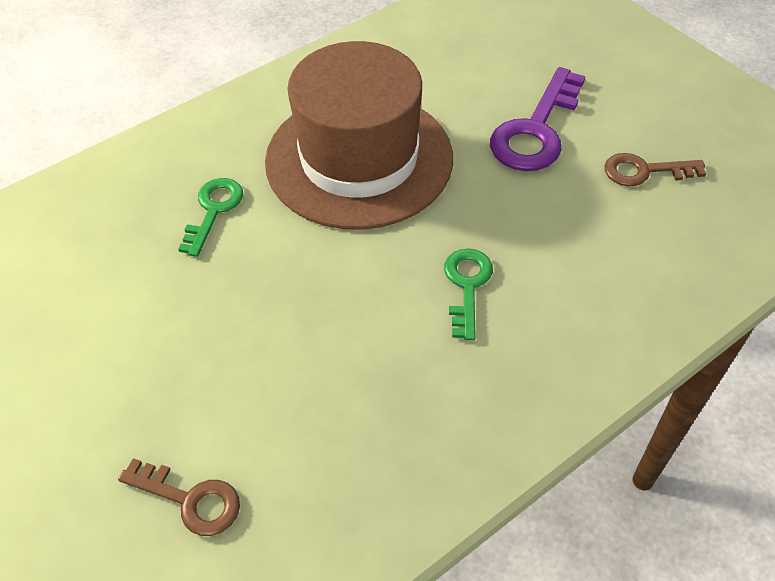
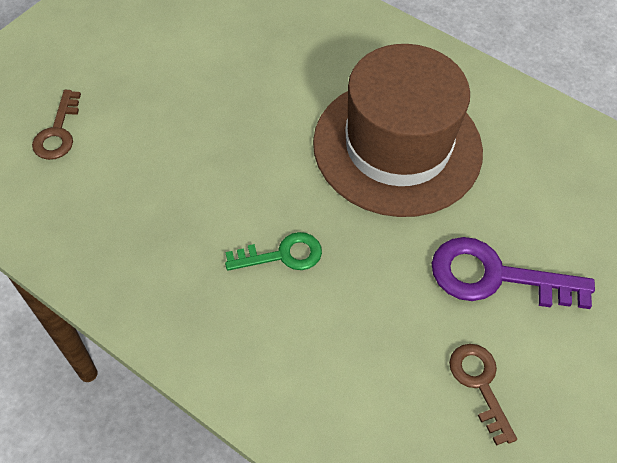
camera: 70 degrees right, 5 degrees up
green key [178,178,243,257] -> none

